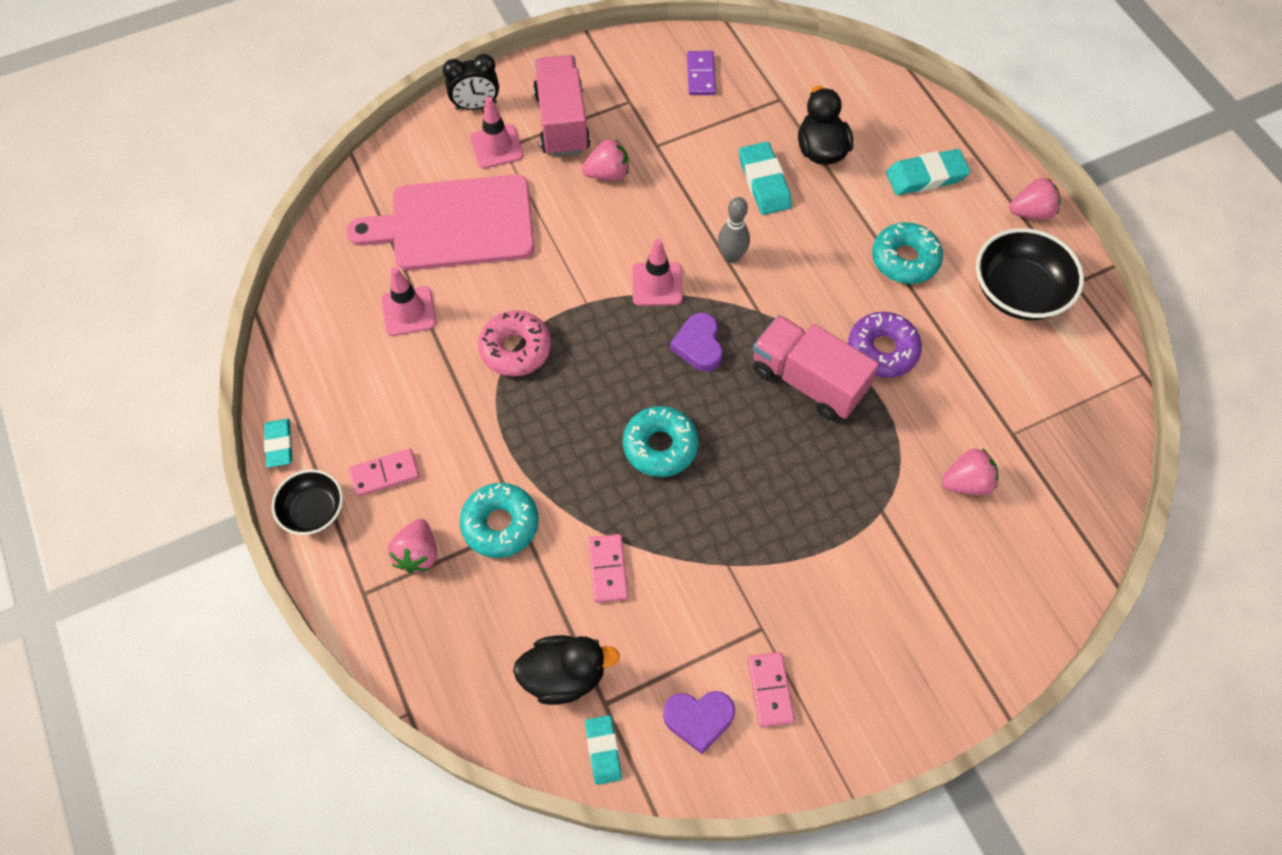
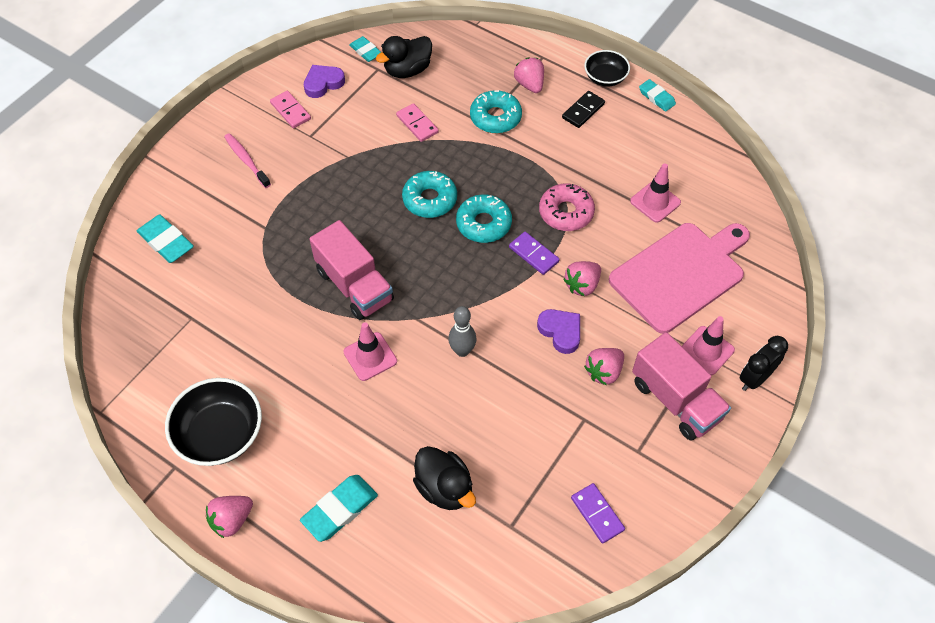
camera: 150 degrees right, 5 degrees down
pink domino [349,449,419,497] -> black domino [562,91,605,128]
pink traffic cone [632,239,683,306] -> pink traffic cone moved to [344,322,397,381]
purple heart [670,313,723,372] -> purple heart moved to [537,309,580,354]
turquoise eraser [739,142,792,215] -> turquoise eraser moved to [137,215,194,263]
pink truck [753,315,879,421] -> pink truck turned 45 degrees clockwise [309,220,394,320]
purple donut [848,312,922,378] -> none
turquoise donut [872,222,943,284] -> turquoise donut moved to [456,194,512,243]
pink strawberry [941,448,998,495] -> pink strawberry moved to [563,261,601,296]
none -> pink toothbrush [224,133,271,188]
none -> purple domino [509,232,560,275]

